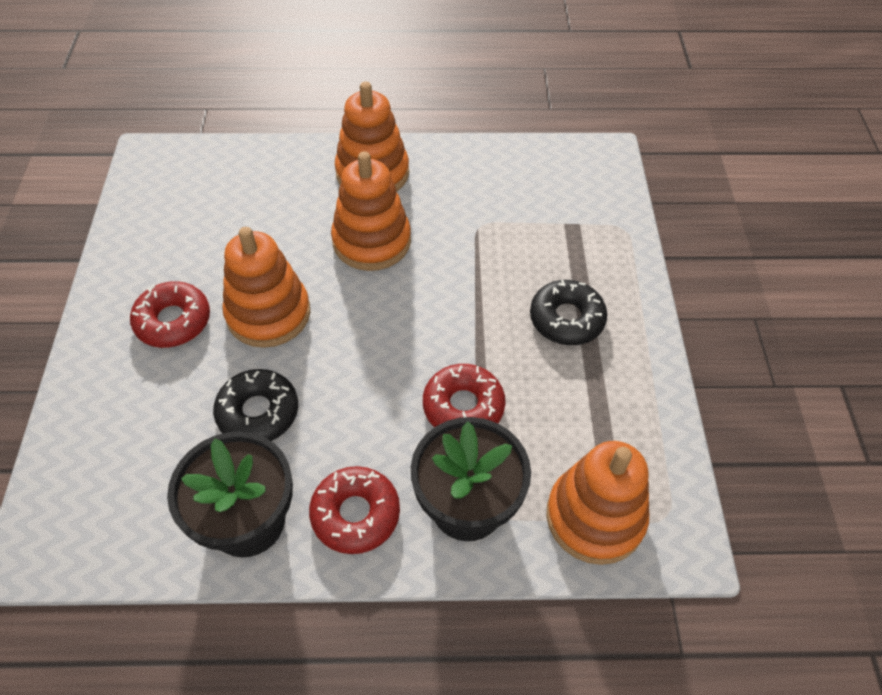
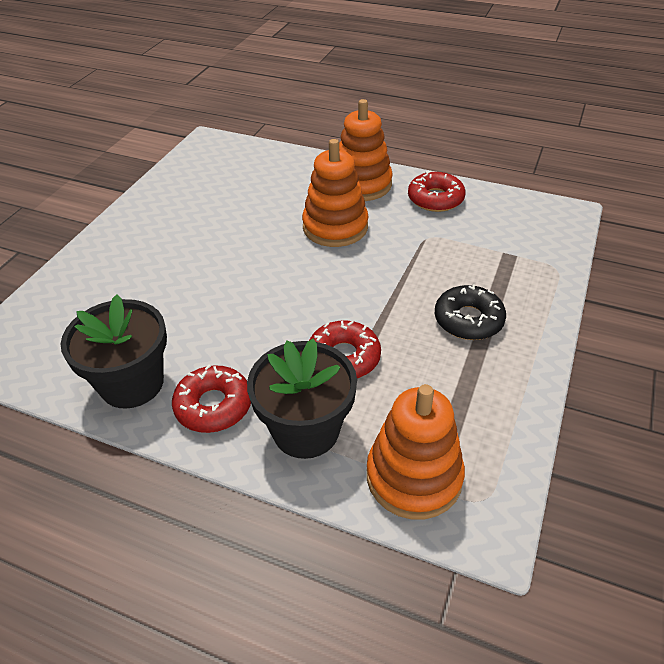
camera: 25 degrees right, 10 degrees down
red donut [130,281,210,348] -> red donut moved to [408,171,465,212]
black donut [213,369,298,441] -> none
orange stacking toy [222,227,310,348] -> none

